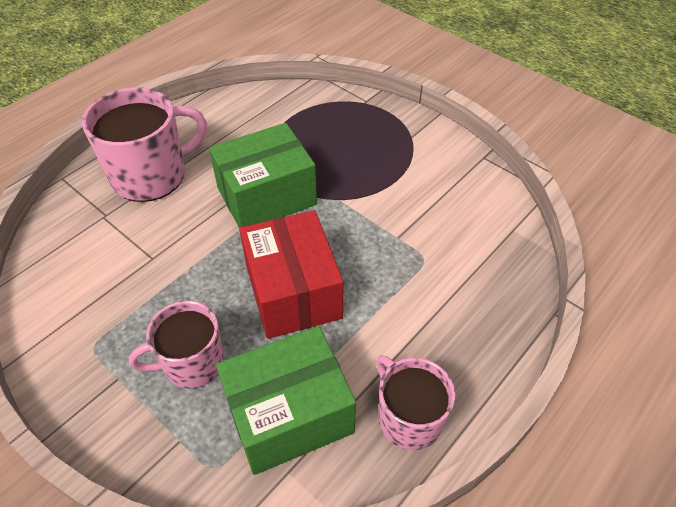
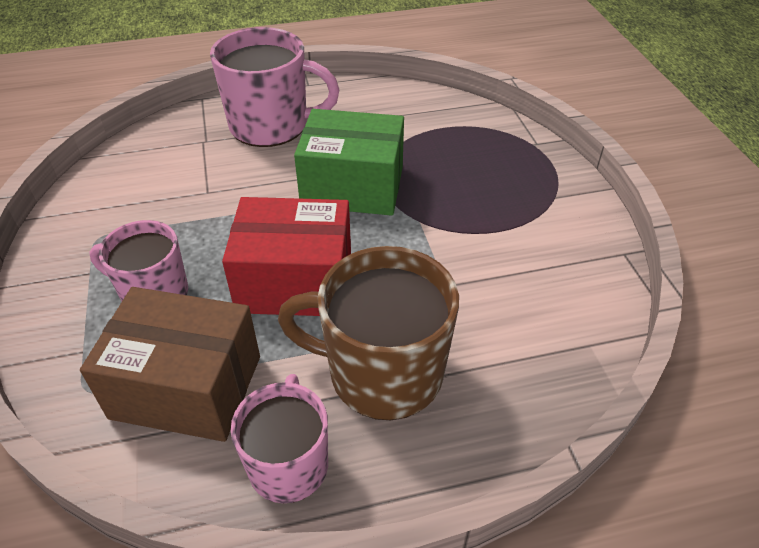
camera: 35 degrees right, 5 degrees down
green box [216,326,356,475] -> brown box [80,287,260,442]
red box [239,210,343,339] -> red box turned 75 degrees clockwise [222,197,351,316]
none -> brown mug [278,246,459,420]

